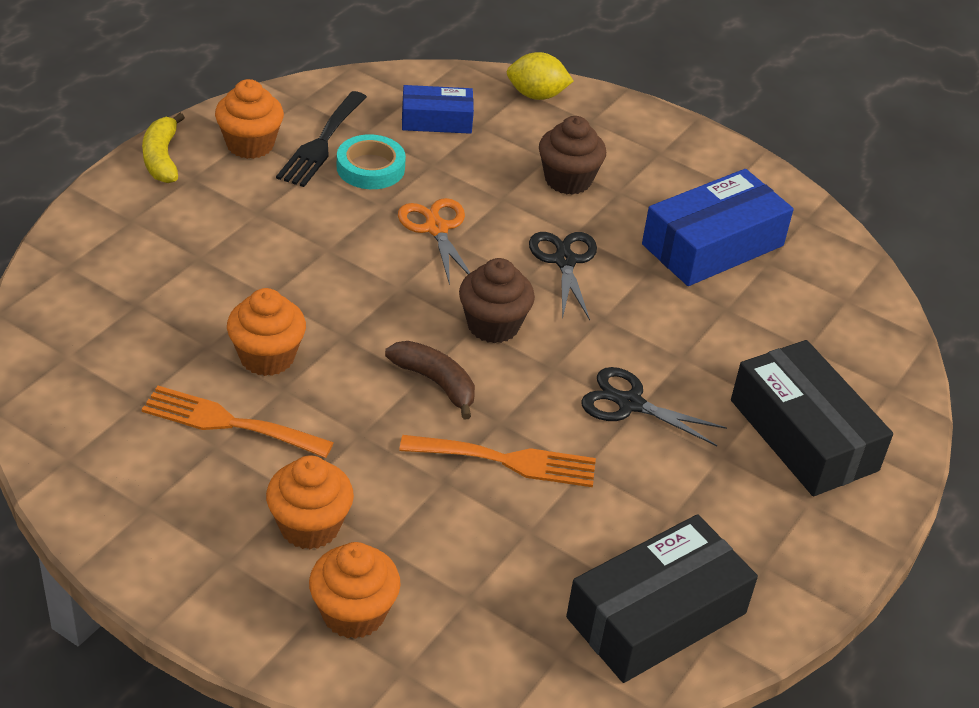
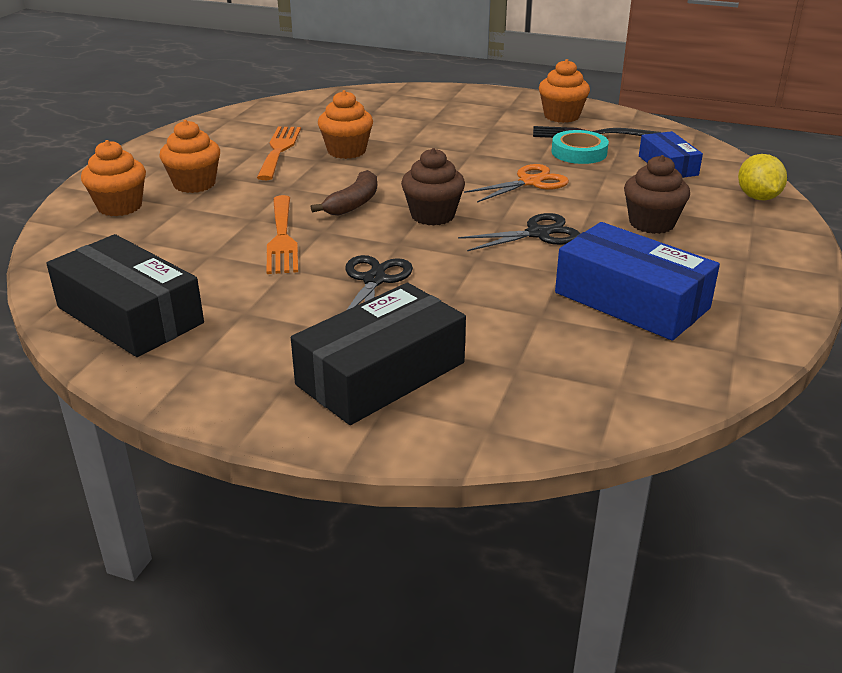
camera: 80 degrees right, 10 degrees down
yellow banana [142,113,185,183] -> none

